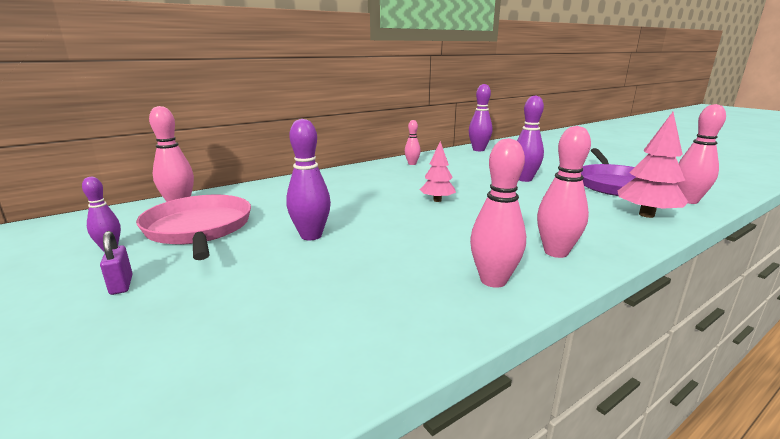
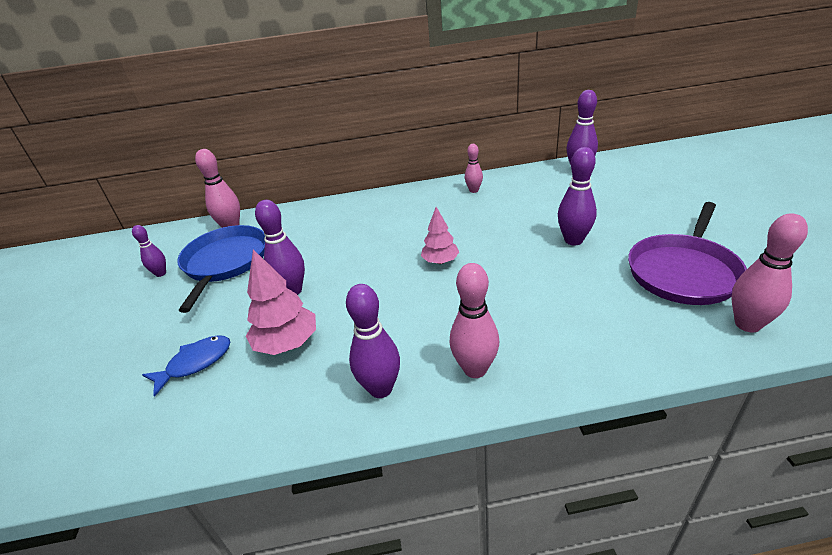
camera: 30 degrees right, 15 degrees up
purple padlock [100,231,133,295] -> none
pink pan [136,195,251,260] -> blue pan [177,225,265,313]
pink bowling pin [470,138,526,288] -> purple bowling pin [346,284,400,398]
pink tree [618,112,688,218] -> pink tree moved to [246,250,316,355]
none -> blue fish [142,335,230,397]

